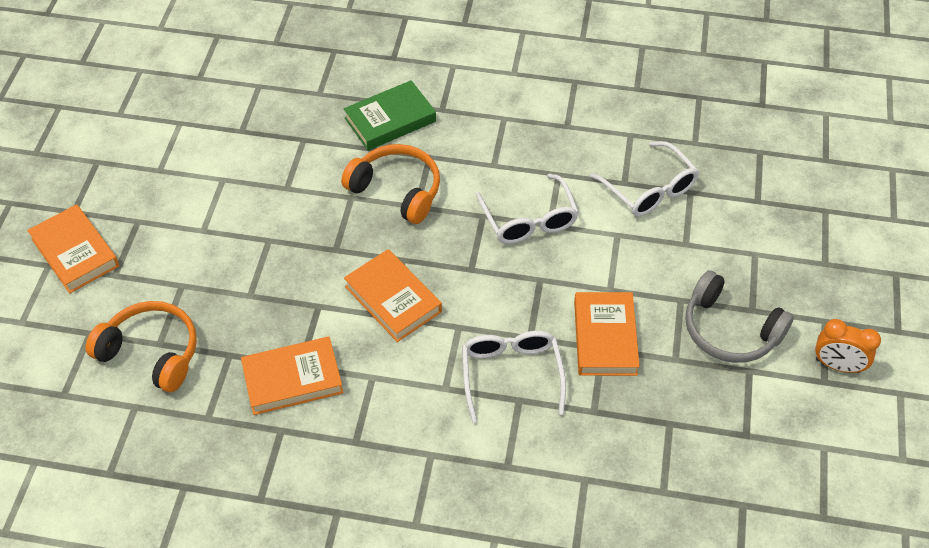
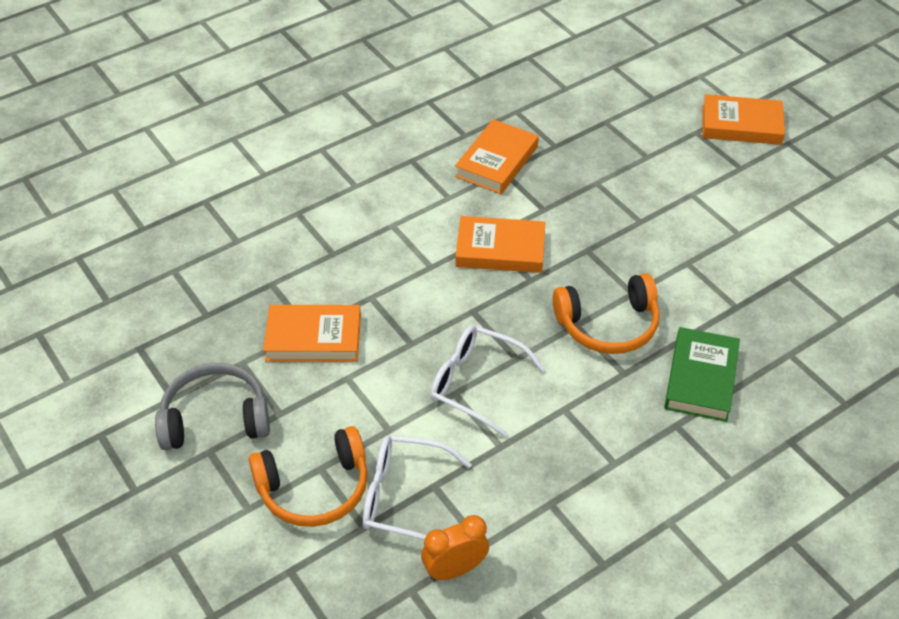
camera: 135 degrees right, 5 degrees down
orange headphones [86,301,197,392] -> orange headphones moved to [249,426,368,527]
white glasses [462,331,566,423] -> none
orange book [574,292,640,376] -> orange book turned 45 degrees counterclockwise [263,305,361,362]
orange clock [815,319,881,373] -> orange clock moved to [421,515,489,581]

